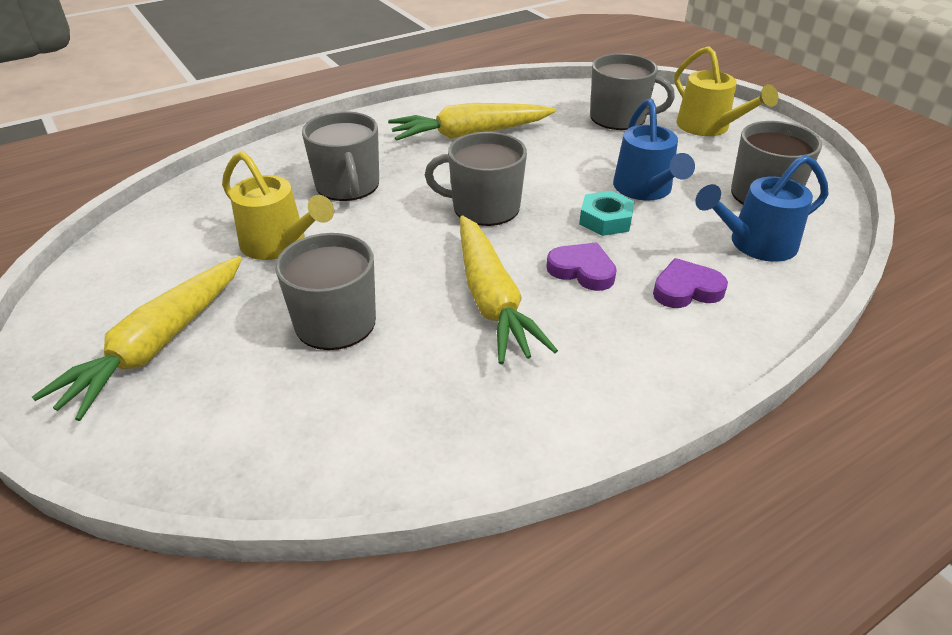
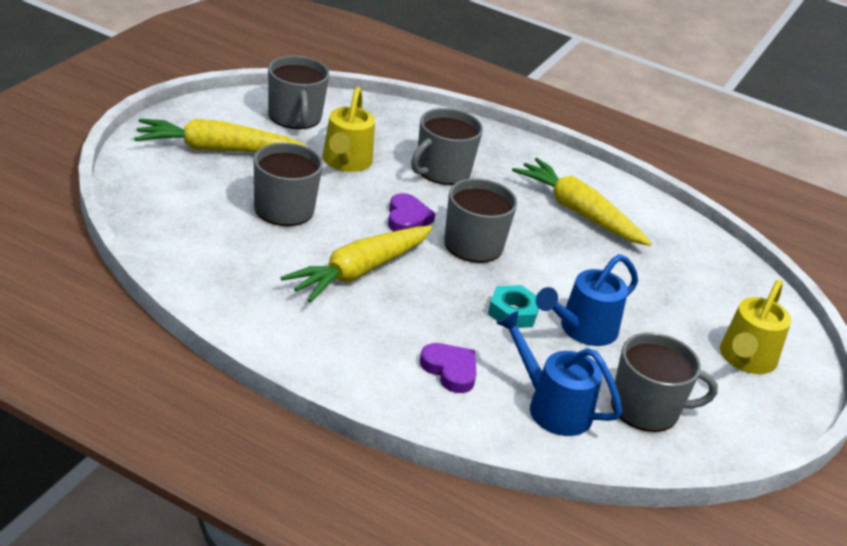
camera: 55 degrees right, 5 degrees down
purple heart [546,242,617,291] -> purple heart moved to [388,193,435,231]
grey mug [590,53,675,130] -> grey mug moved to [268,56,330,129]

